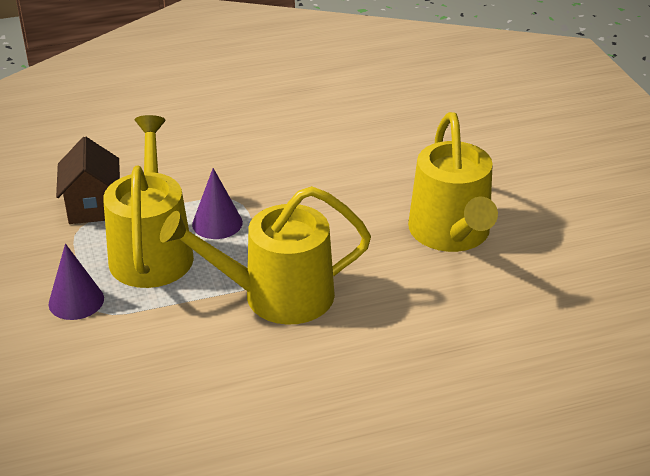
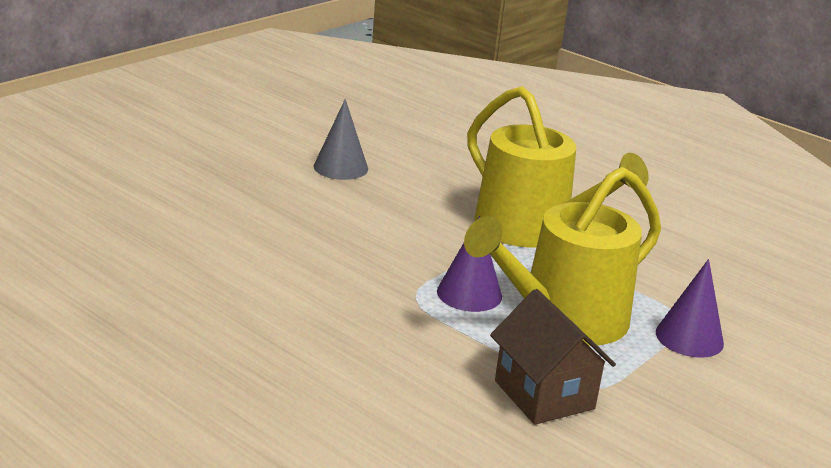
camera: 125 degrees left, 10 degrees down
brown house [56,136,120,224] -> brown house turned 75 degrees counterclockwise [490,289,616,425]
yellow watering can [408,112,498,252] -> grey cone [314,99,368,180]

